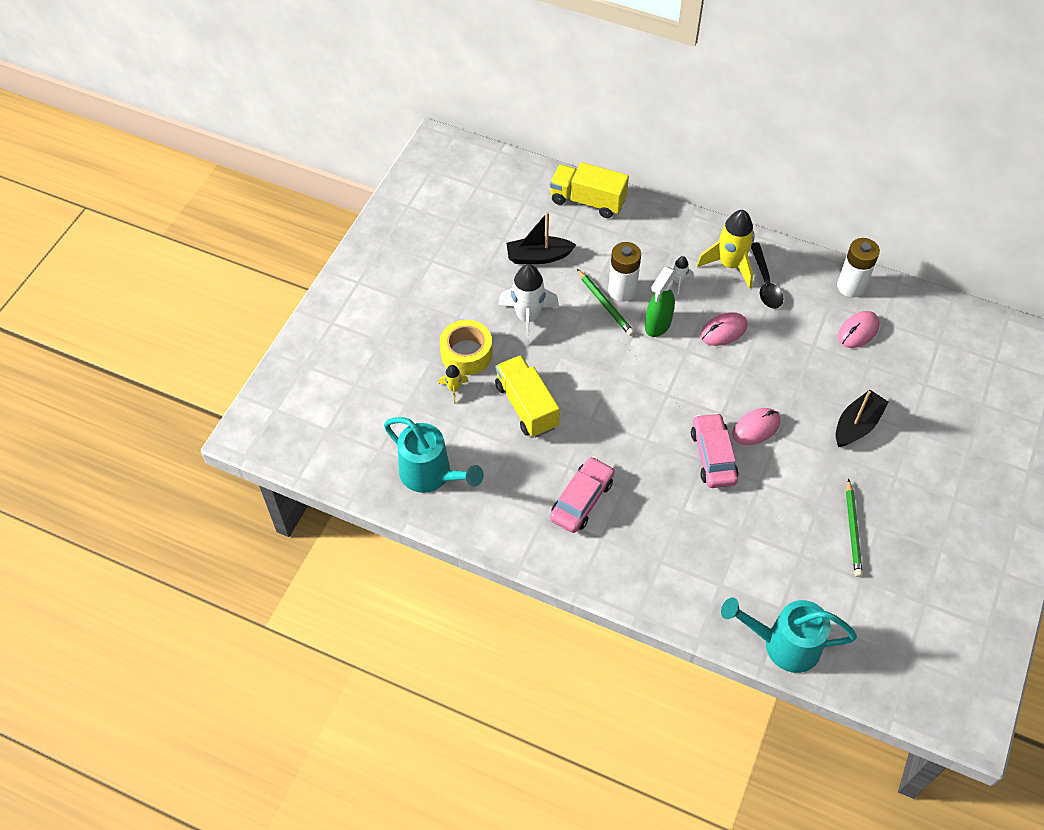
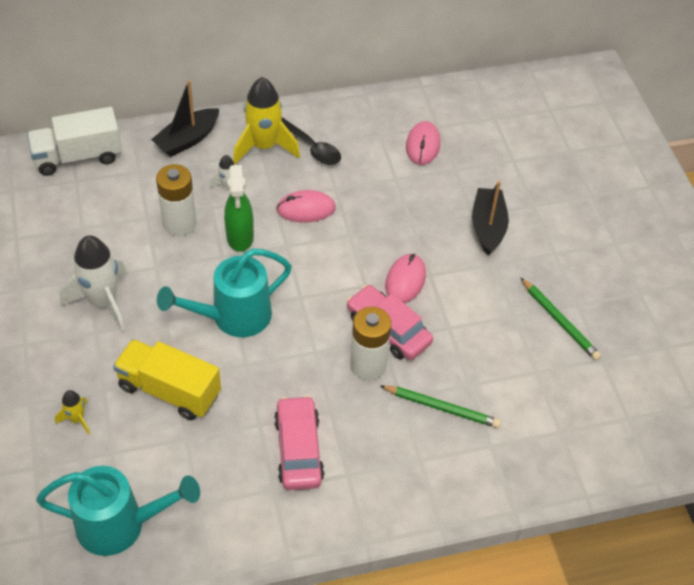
camera: 40 degrees left, 5 degrees down
yellow tape [440,320,493,375] -> none
black boat [507,212,576,264] -> black boat moved to [151,80,219,157]
yellow truck [550,162,629,218] -> white truck [27,107,122,176]
green pencil [577,269,635,336] -> green pencil moved to [380,385,501,428]
pink mouse [700,312,747,346] -> pink mouse turned 60 degrees clockwise [276,190,336,222]
turquoise watering can [721,597,857,673] -> turquoise watering can moved to [157,249,292,337]
white battery [837,238,880,298] -> white battery moved to [350,307,391,380]

